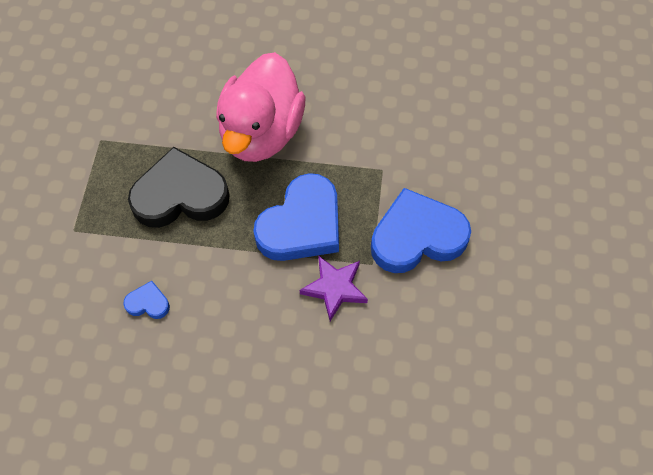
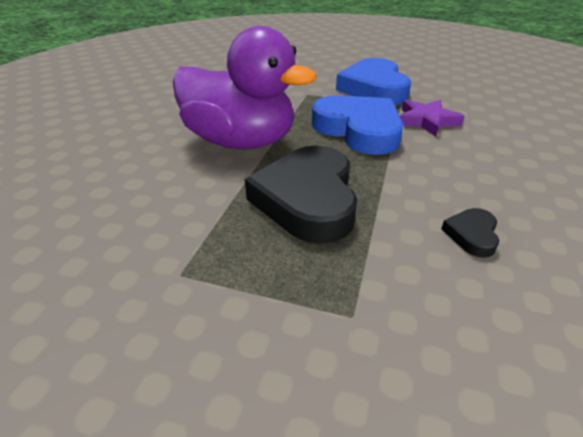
camera: 80 degrees left, 25 degrees down
blue heart [123,281,170,319] -> black heart [441,208,499,258]
pink duck [216,52,306,162] -> purple duck [173,26,317,150]

